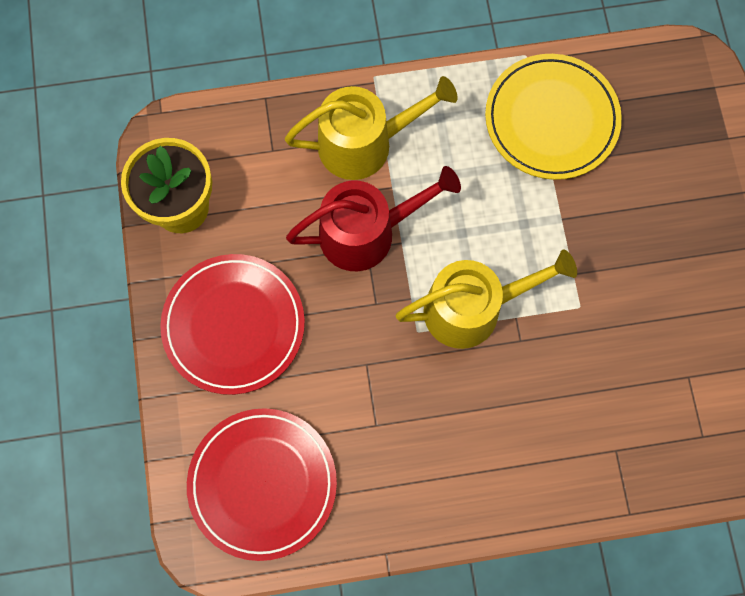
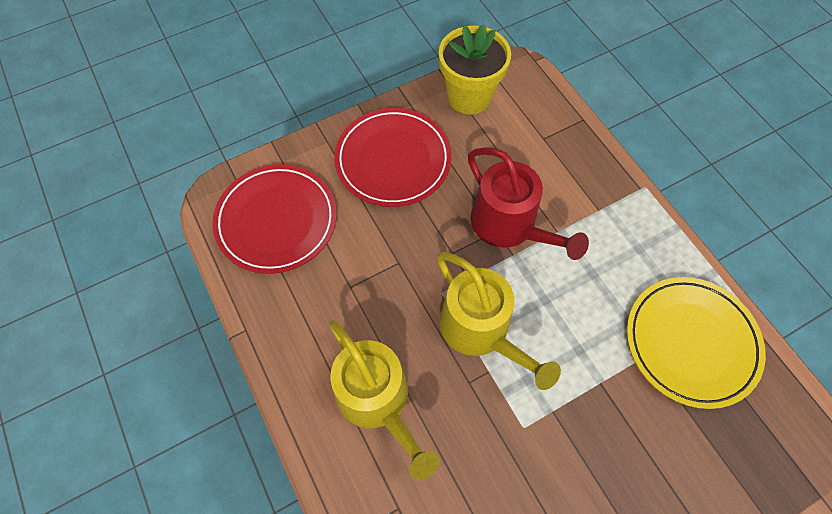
camera: 70 degrees right, 10 degrees down
yellow watering can [285,76,458,180] -> yellow watering can moved to [329,320,440,480]

